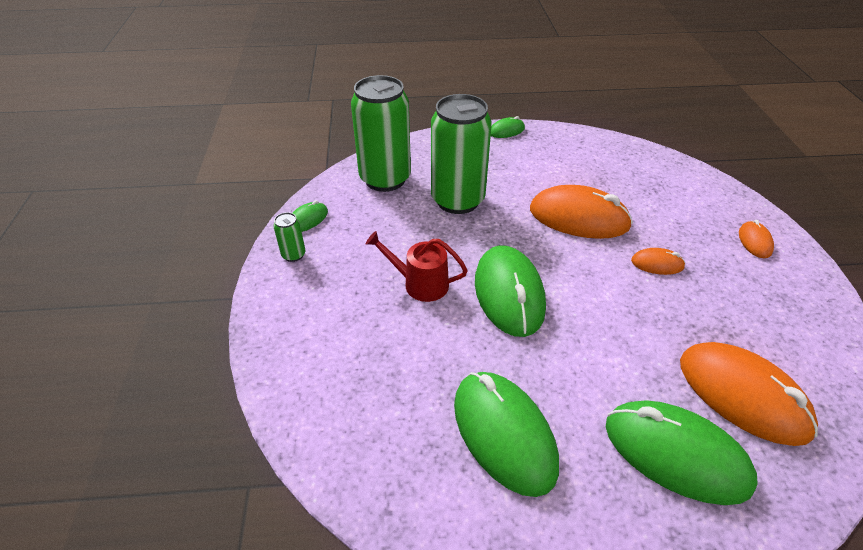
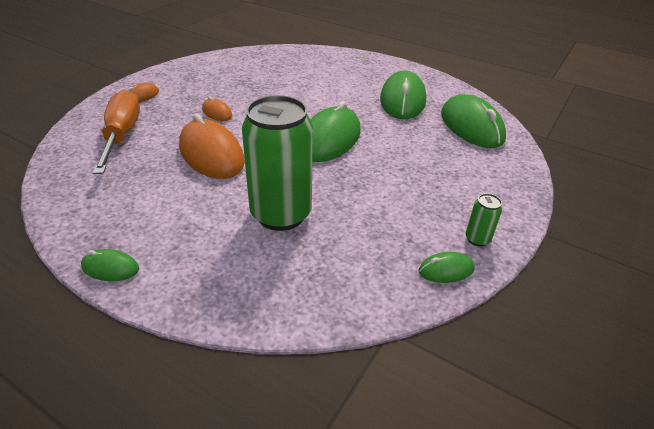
camera: 145 degrees left, 5 degrees down
green can [351,75,411,192] -> none
red watering can [366,231,468,302] -> none
green mouse [606,400,758,505] -> green mouse moved to [441,94,506,148]
orange mouse [680,342,818,446] -> none
none -> orange screwdriver [93,90,140,174]

